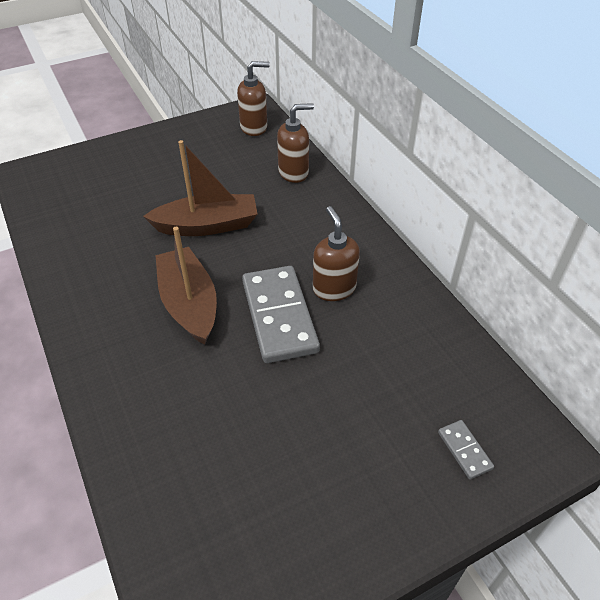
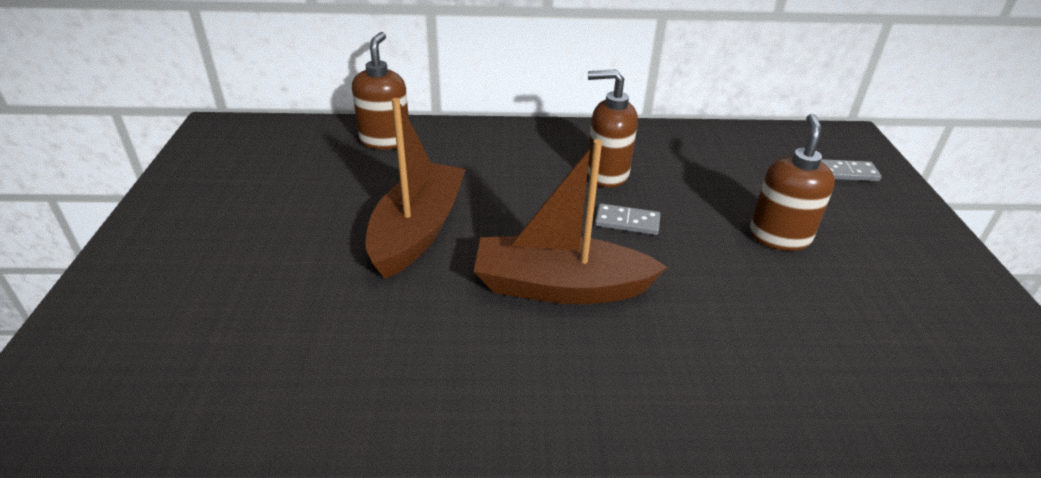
camera: 65 degrees left, 10 degrees down
brown soap dispenser [237,61,270,136] -> brown soap dispenser moved to [750,114,835,251]
grey domino [242,266,320,363] -> grey domino [595,203,660,235], size x0.44

